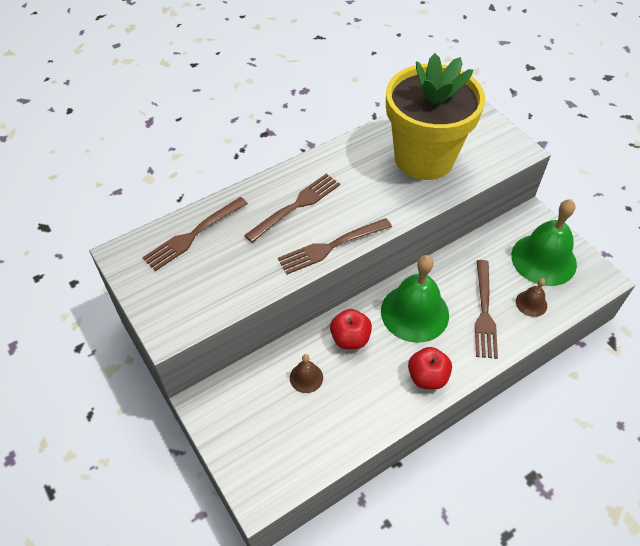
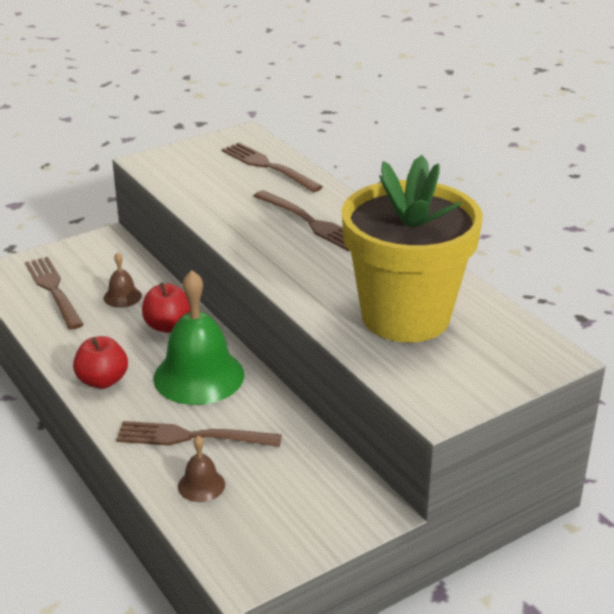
camera: 90 degrees right, 20 degrees down
brown fork [278,218,392,274] -> brown fork moved to [25,257,84,329]
green bell [511,199,577,286] -> none

